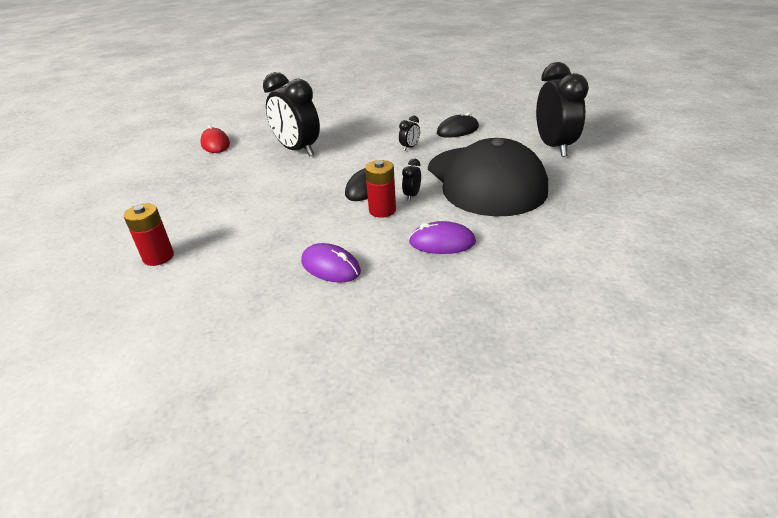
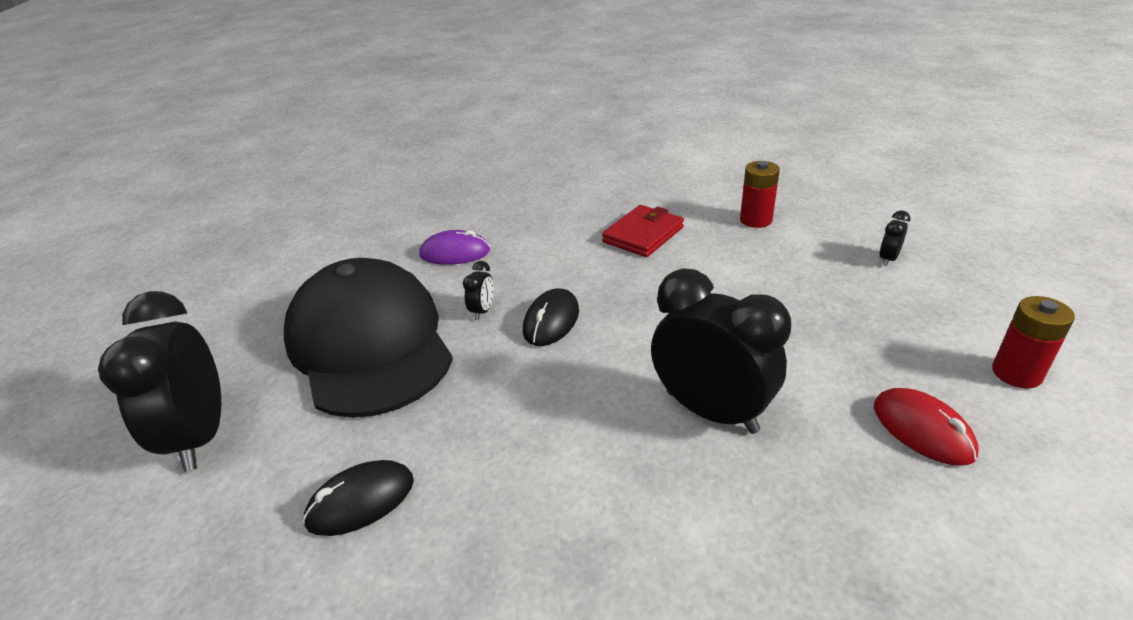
camera: 175 degrees right, 0 degrees up
purple mouse [301,243,361,283] -> none
red battery [365,160,396,218] -> red battery moved to [992,296,1075,388]
black clock [399,116,420,151] -> black clock moved to [879,211,911,266]
none -> red wallet [602,205,684,257]

